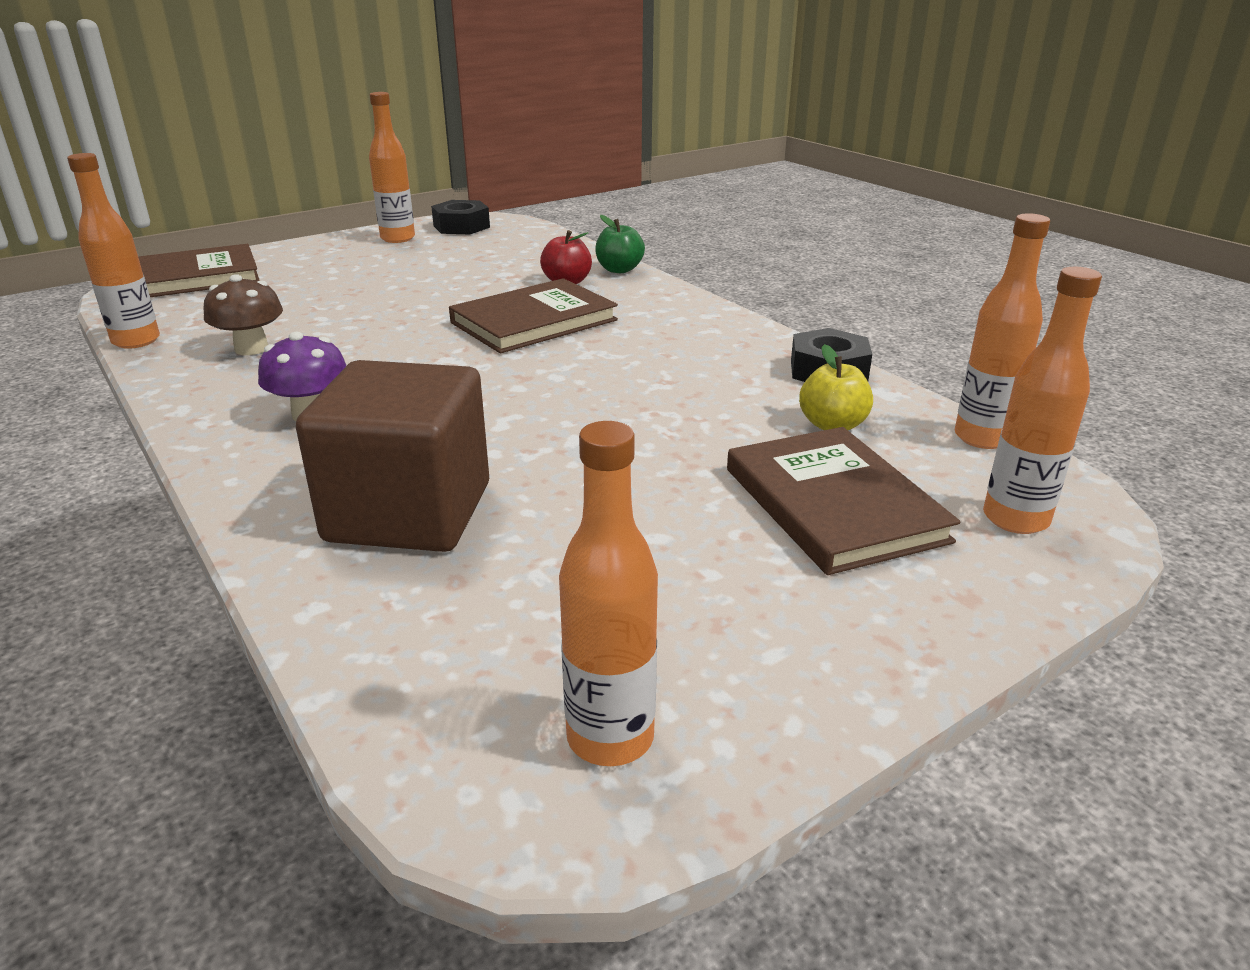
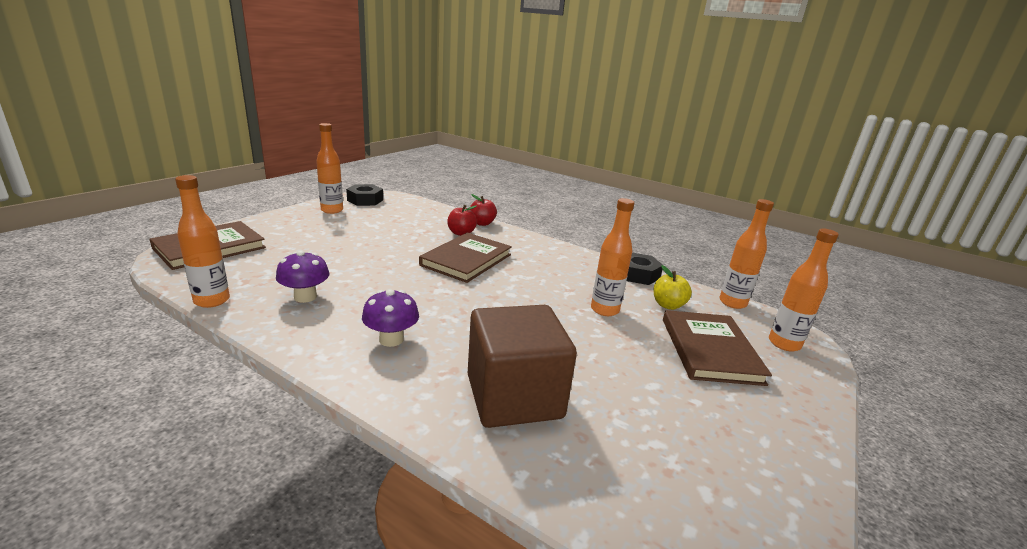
camera: 25 degrees left, 5 degrees down
brown mushroom [204,274,283,355] -> purple mushroom [276,251,329,303]
orange bottle [559,421,658,766] -> orange bottle moved to [591,198,634,316]
green apple [595,215,645,273] -> red apple [470,194,497,226]
brown book [727,427,960,575] -> brown book turned 45 degrees clockwise [663,310,772,386]

